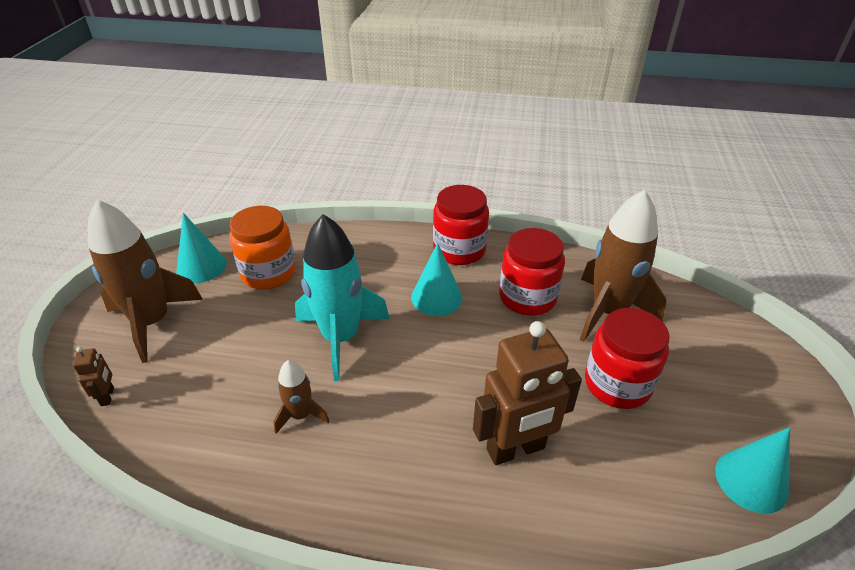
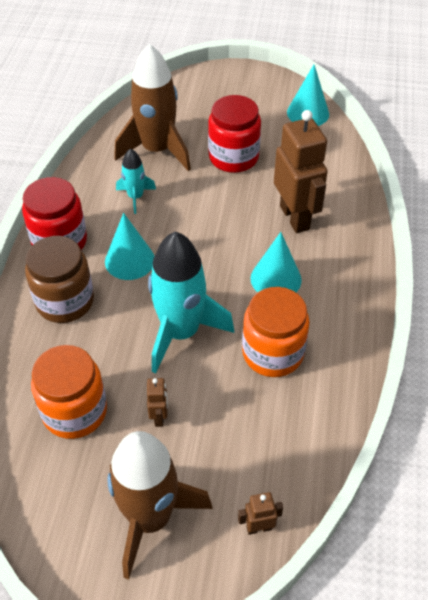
camera: 90 degrees left, 10 degrees up
turquoise cone [176,213,227,283] -> turquoise cone moved to [251,232,302,292]
brown rocket [274,360,330,434] -> orange jar [242,287,309,377]
red jar [499,228,565,316] -> turquoise rocket [116,149,156,214]
none -> brown jar [25,236,94,323]
none -> brown robot [147,378,168,427]

